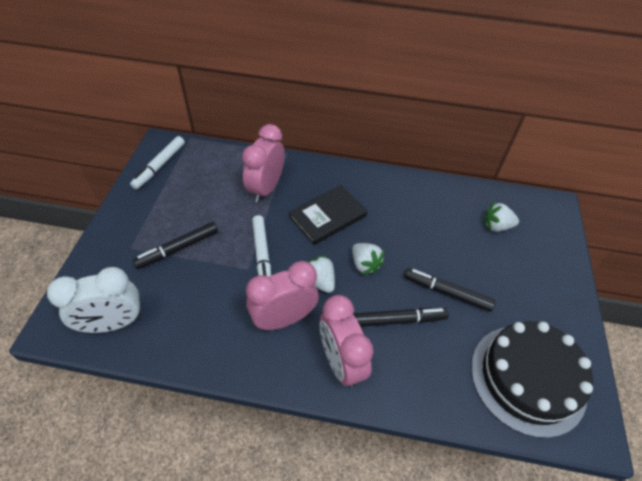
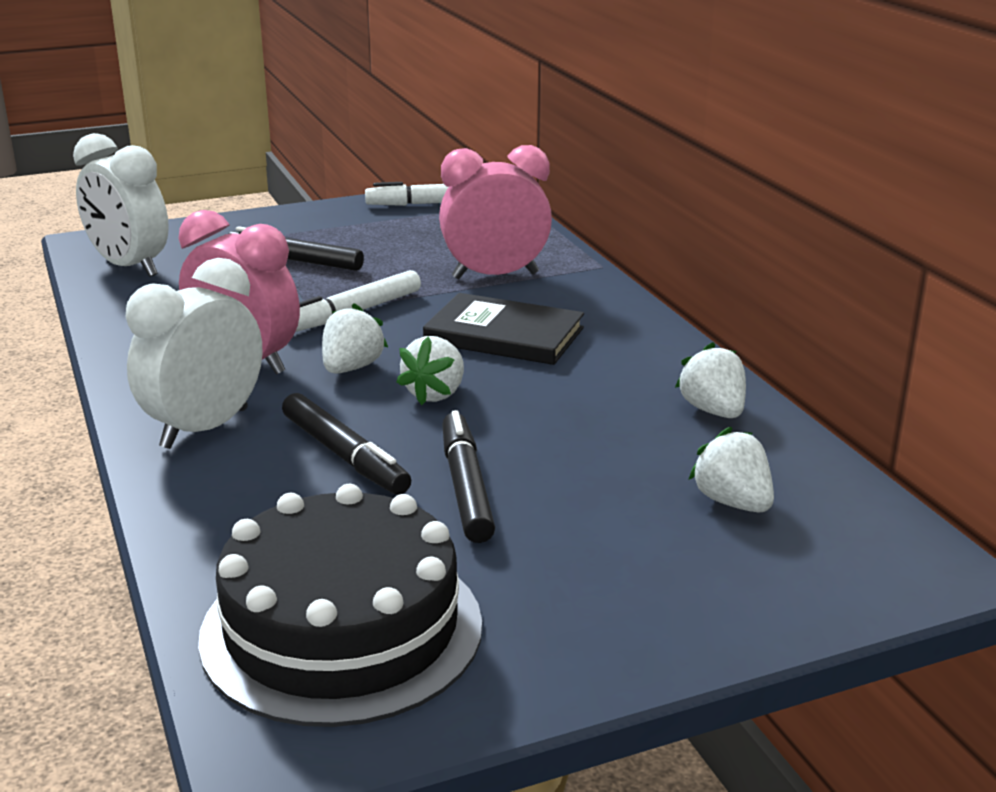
camera: 60 degrees right, 25 degrees down
pink clock [320,295,373,388] -> white clock [126,258,262,449]
none -> white strawberry [675,342,746,418]

